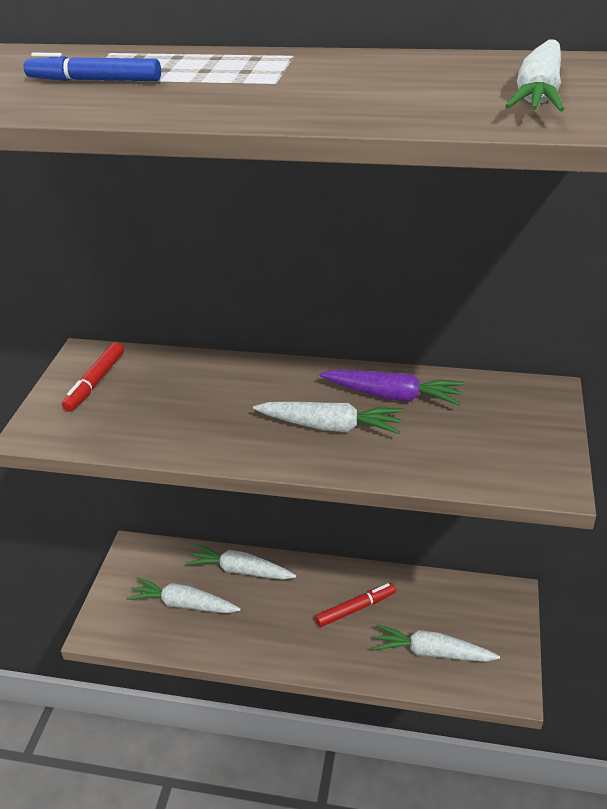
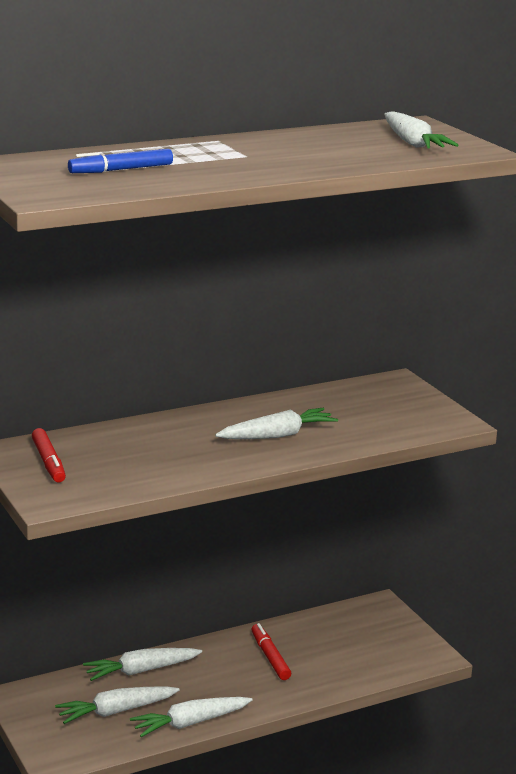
camera: 40 degrees left, 15 degrees down
red marker [315,583,396,627] -> red marker turned 45 degrees counterclockwise [251,623,291,680]
purple carrot [320,370,464,405] -> none
white carrot [373,624,500,662] -> white carrot moved to [130,697,253,737]

